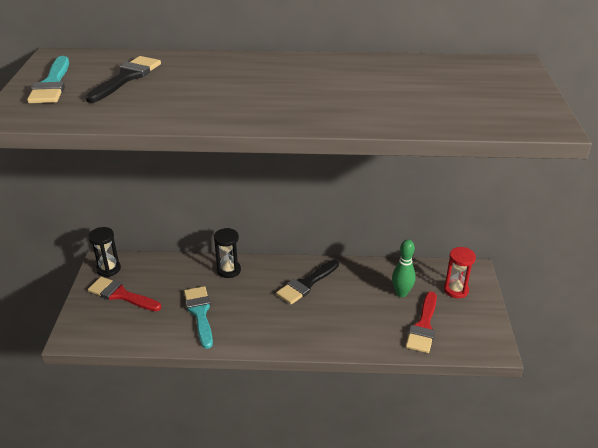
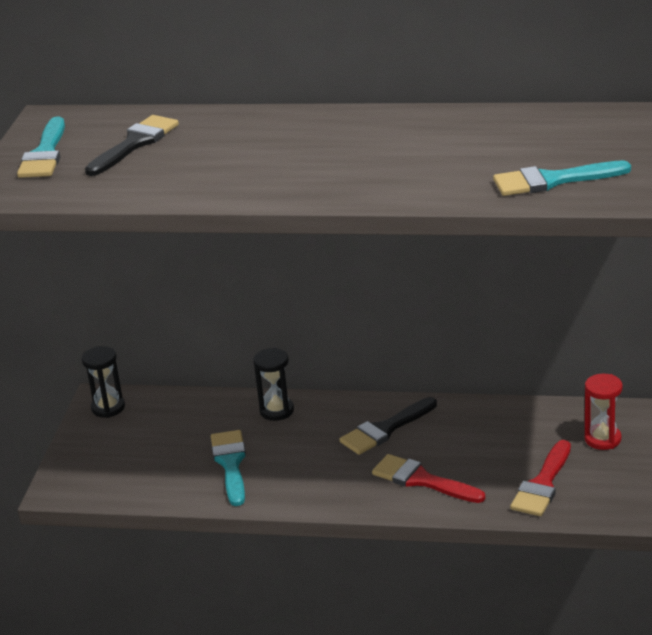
camera: 10 degrees right, 5 degrees down
red brush [88,277,161,311] -> red brush moved to [372,454,485,503]
green bowling pin [392,239,416,297] -> none
none -> turquoise brush [493,161,631,196]

